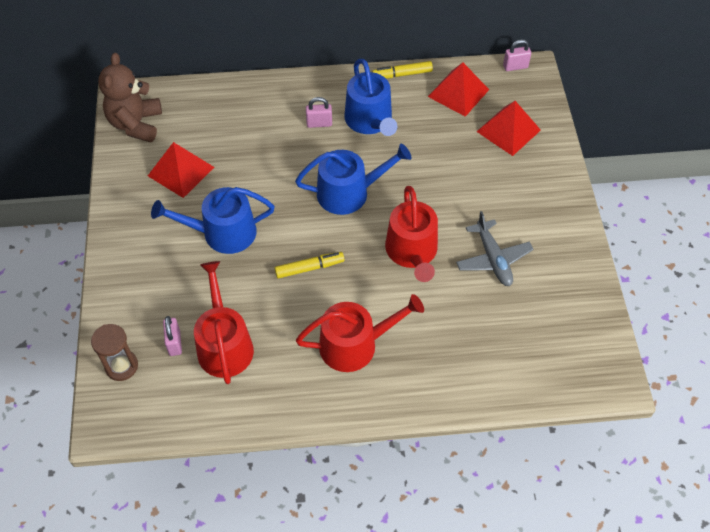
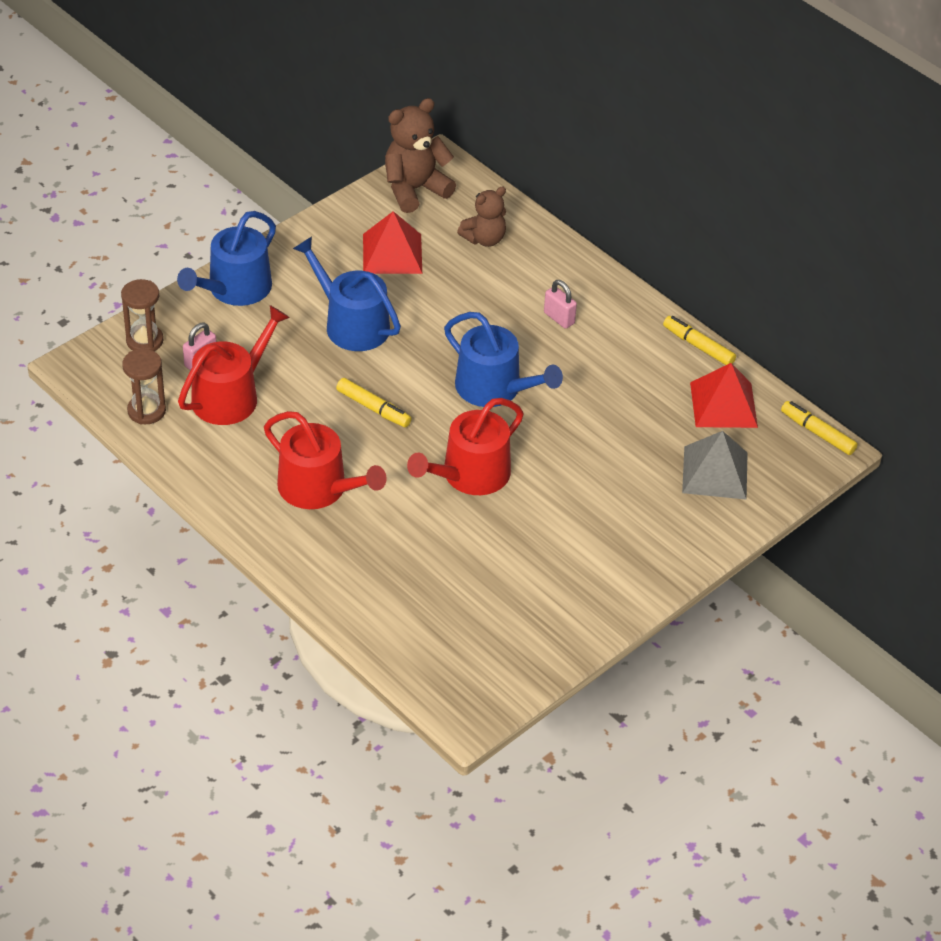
camera: 50 degrees right, 10 degrees down
blue watering can [344,59,397,136] -> blue watering can moved to [177,211,276,306]
grey plane [456,211,533,286] -> none
red pyramid [476,101,541,156] -> grey pyramid [682,431,748,500]
pink padlock [503,39,531,71] -> yellow marker [781,401,858,455]
none -> brown hourglass [122,349,166,424]
none -> brown teddy bear [457,187,506,247]

